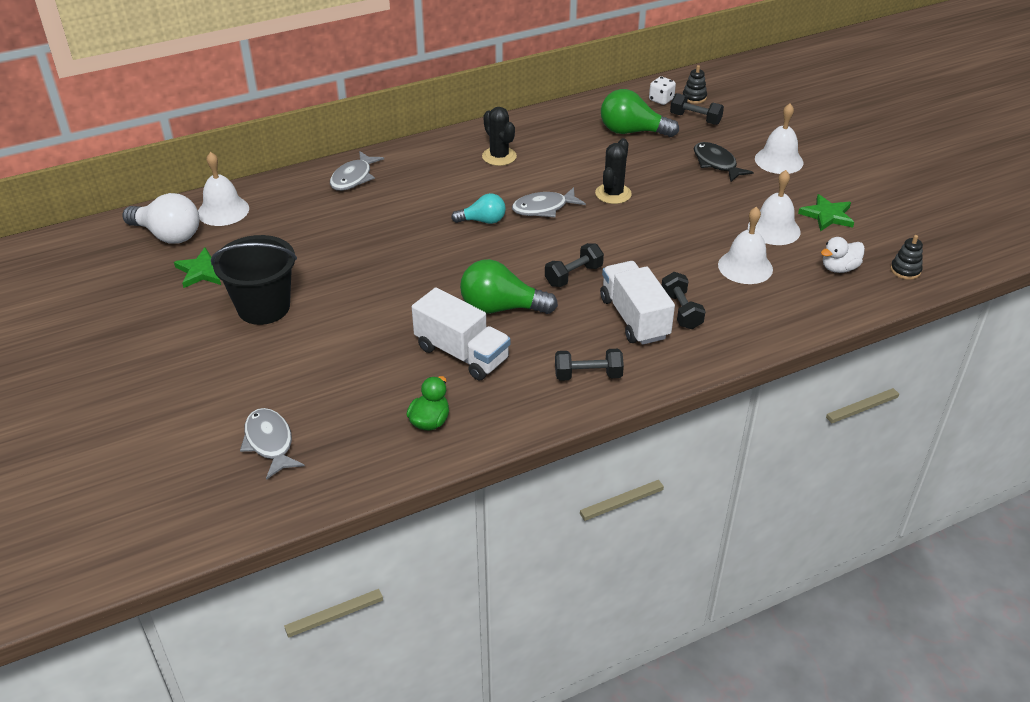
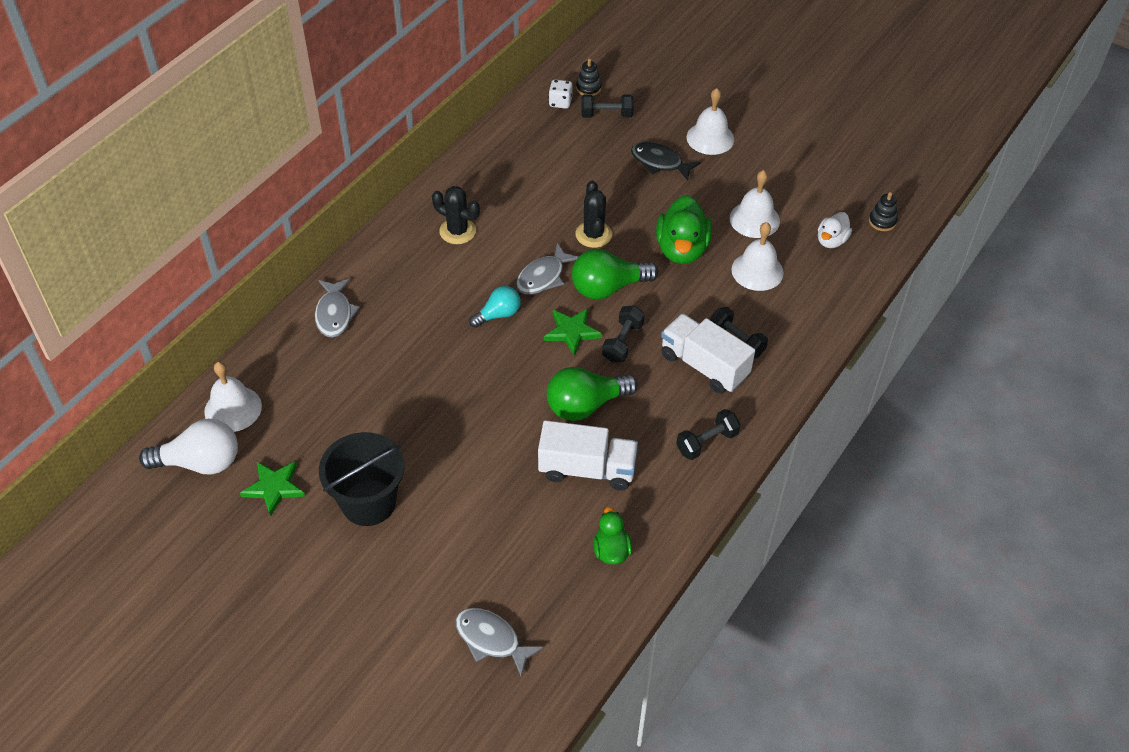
camera: 30 degrees left, 10 degrees up
green light bulb [601,89,679,137] -> green light bulb moved to [572,249,658,299]
green star [798,194,854,231] -> green star moved to [544,308,602,356]
none -> green duck [656,195,712,264]

